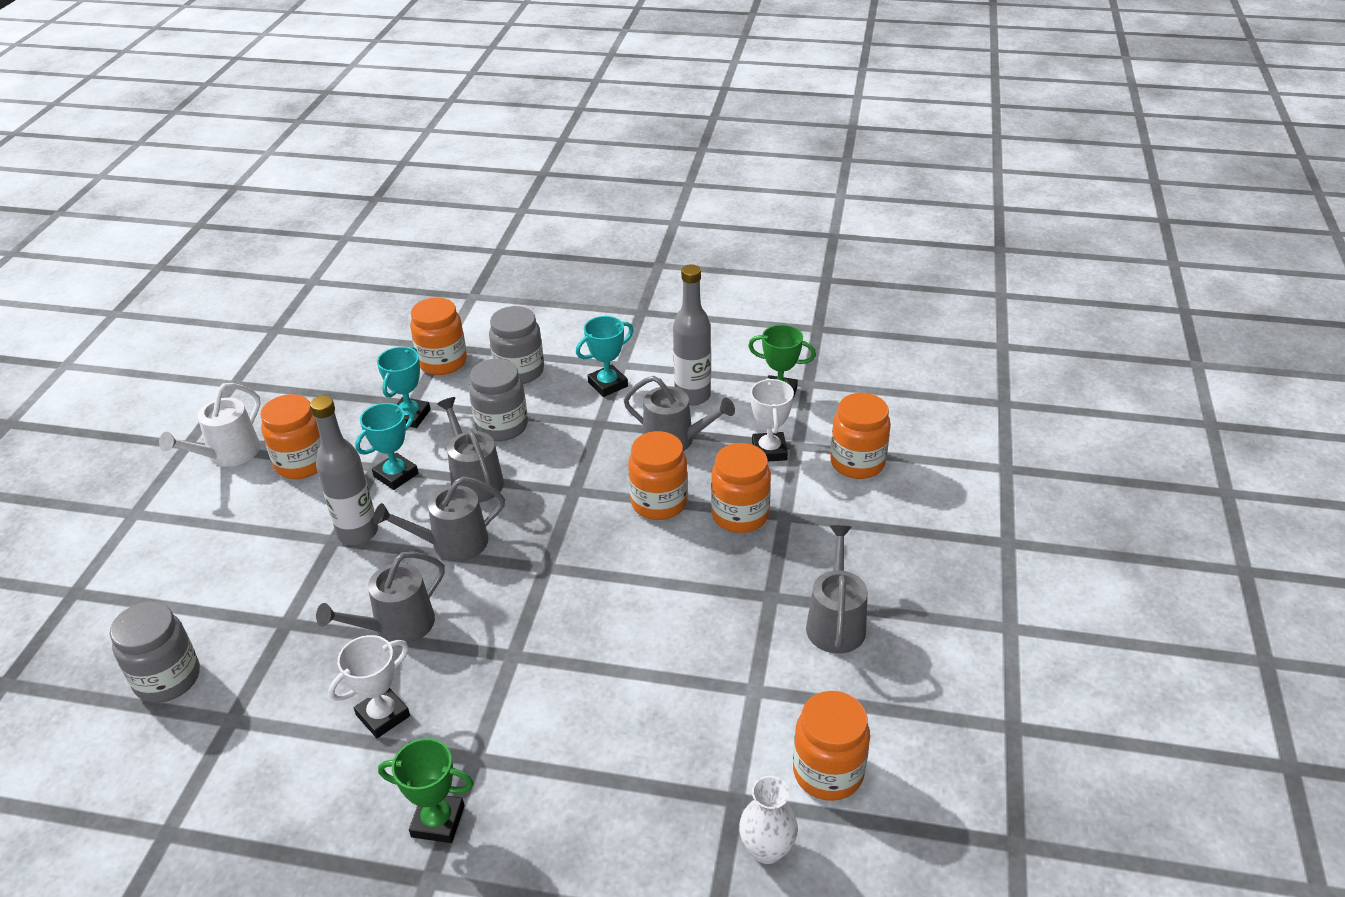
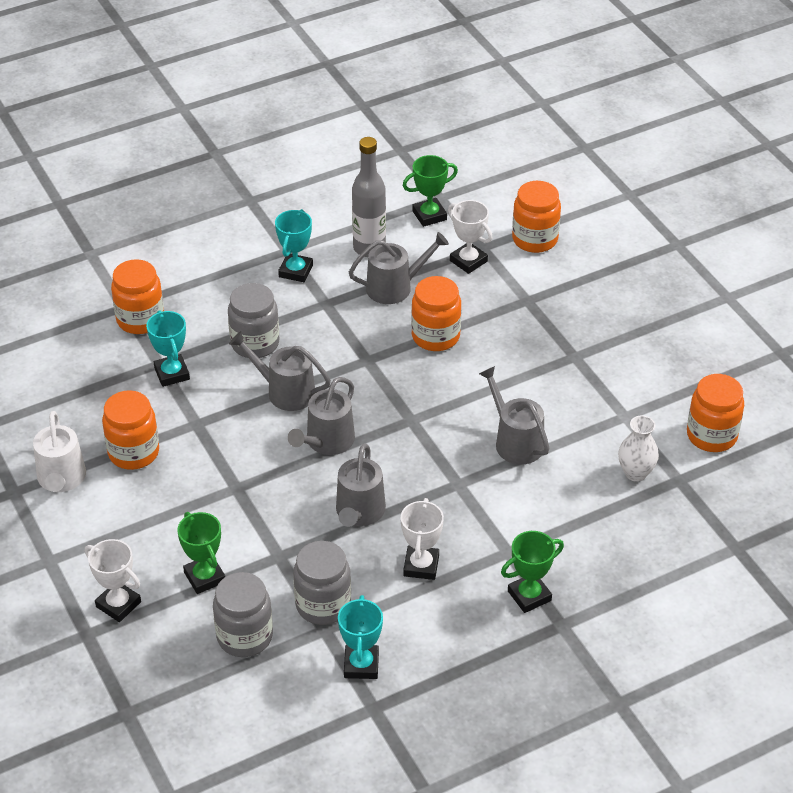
camera: 40 degrees left, 5 degrees up
grey bottle [310,396,378,545] -> none
turquoise trophy [355,403,418,490] -> turquoise trophy moved to [338,595,383,679]
grey jar [489,306,544,384] -> grey jar moved to [293,541,351,625]
orange jar [711,443,771,533] -> none
white vase [739,776,798,864] -> white vase moved to [618,415,659,482]
grey watering can [806,525,868,654] -> grey watering can moved to [479,366,550,464]
none -> white trophy [85,539,141,622]
none -> green trophy [177,512,225,594]

